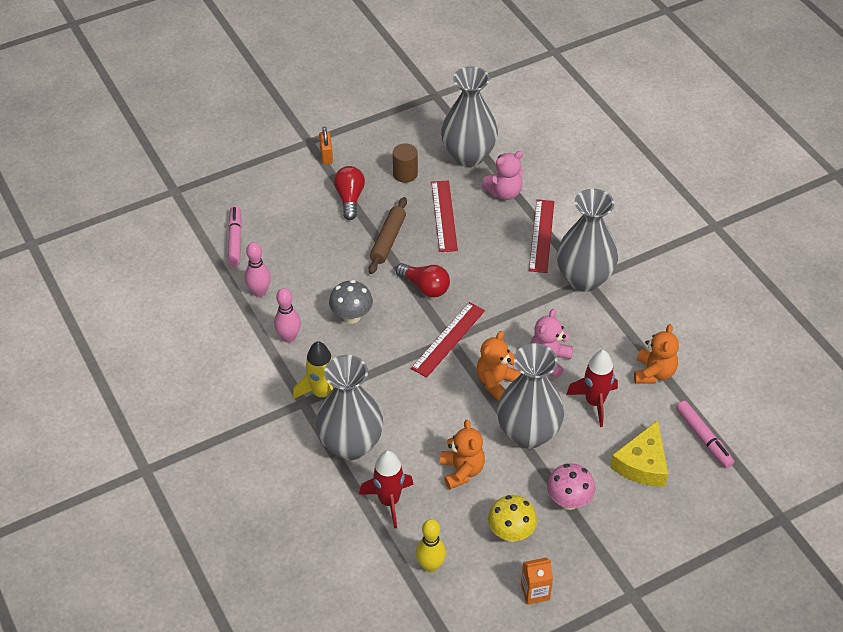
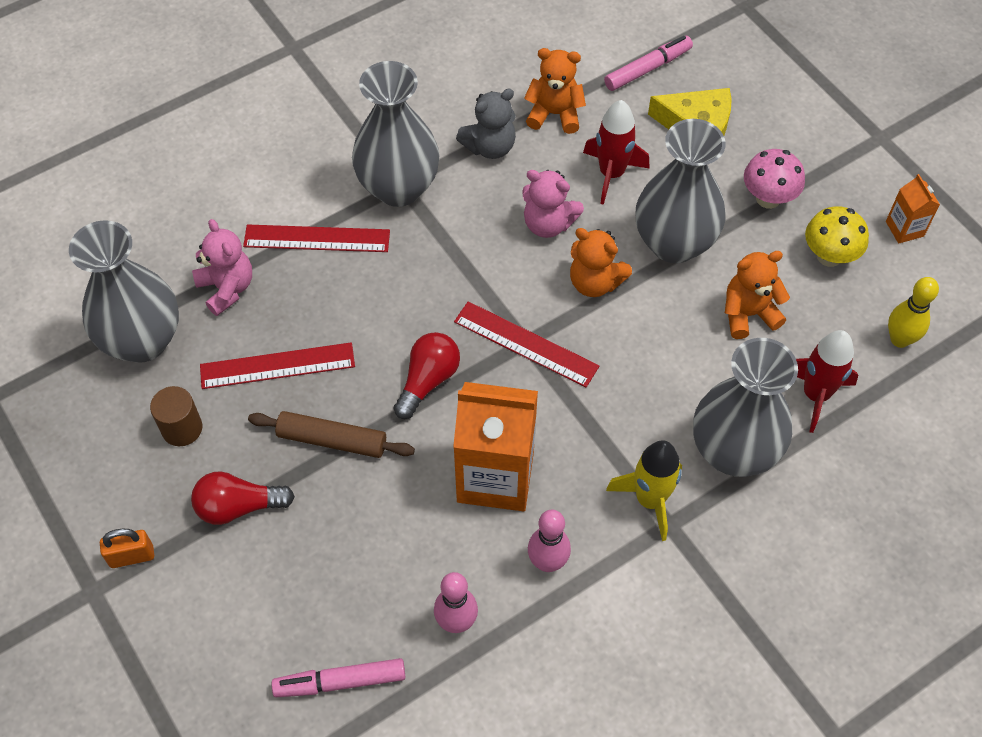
camera: 95 degrees left, 10 degrees up
grey mushroom [329,280,373,324] -> orange carton [453,382,538,511]
none -> grey teddy bear [456,89,516,159]

